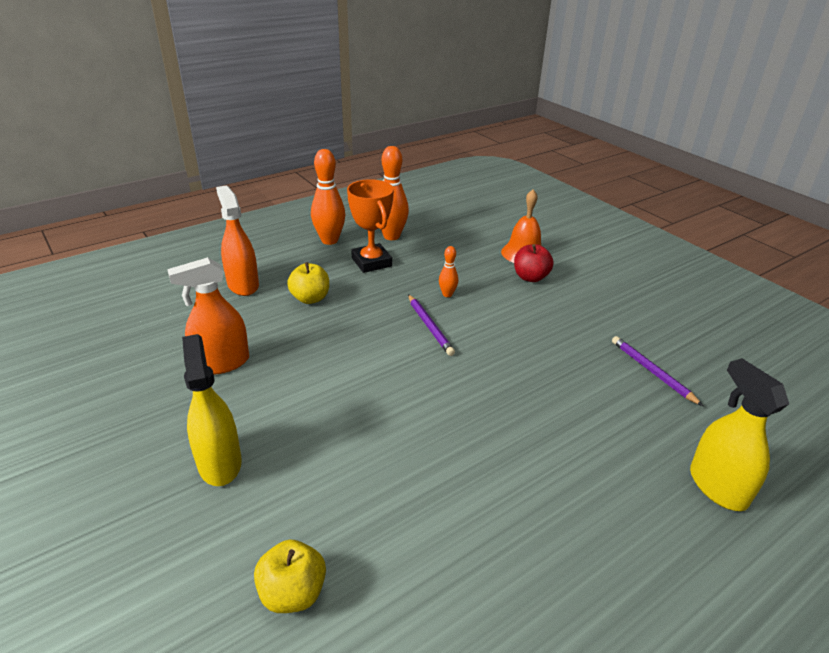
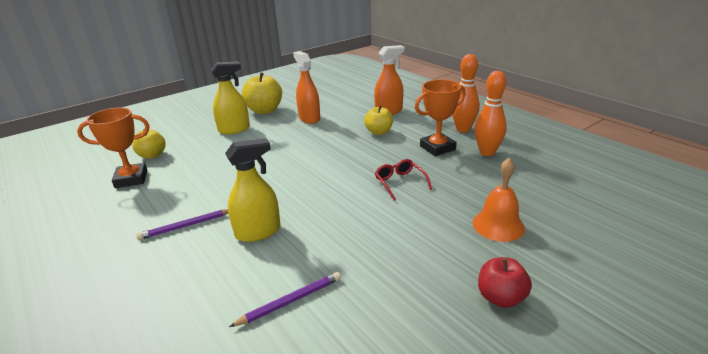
camera: 90 degrees right, 5 degrees down
purple pencil [408,294,455,356] -> purple pencil moved to [136,209,228,240]
orange bowling pin [439,246,458,297] -> red glasses [375,159,432,201]
red apple [514,244,553,282] -> red apple moved to [478,257,532,308]
yellow spray bottle [690,358,789,511] -> yellow spray bottle moved to [225,138,281,242]
none -> orange trophy [77,108,150,188]
none -> yellow apple [242,72,282,114]

